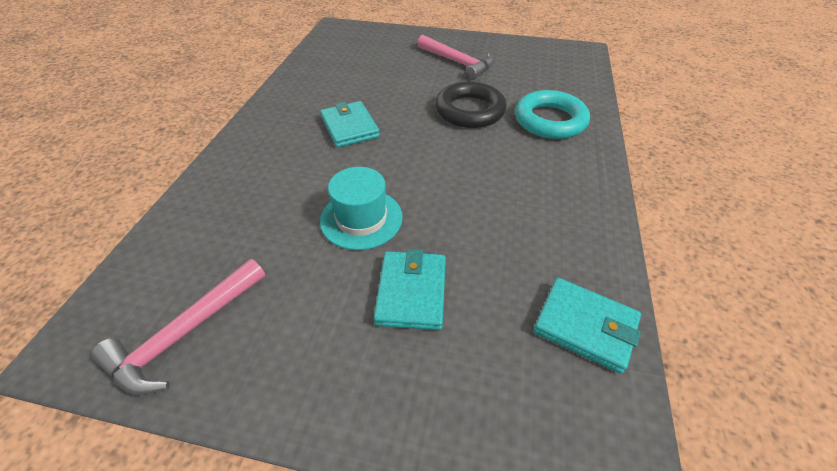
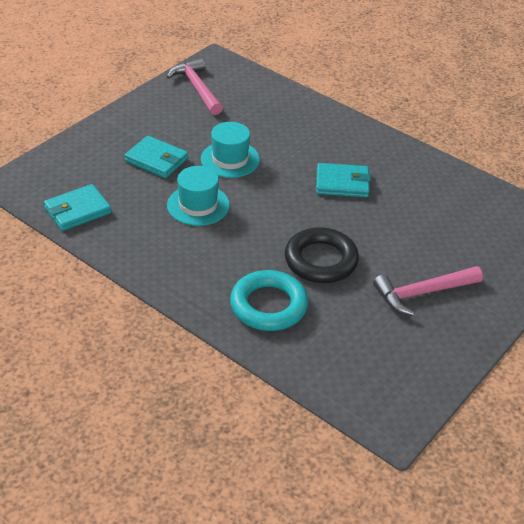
camera: 115 degrees right, 5 degrees down
none -> turquoise hat [167,166,230,226]

